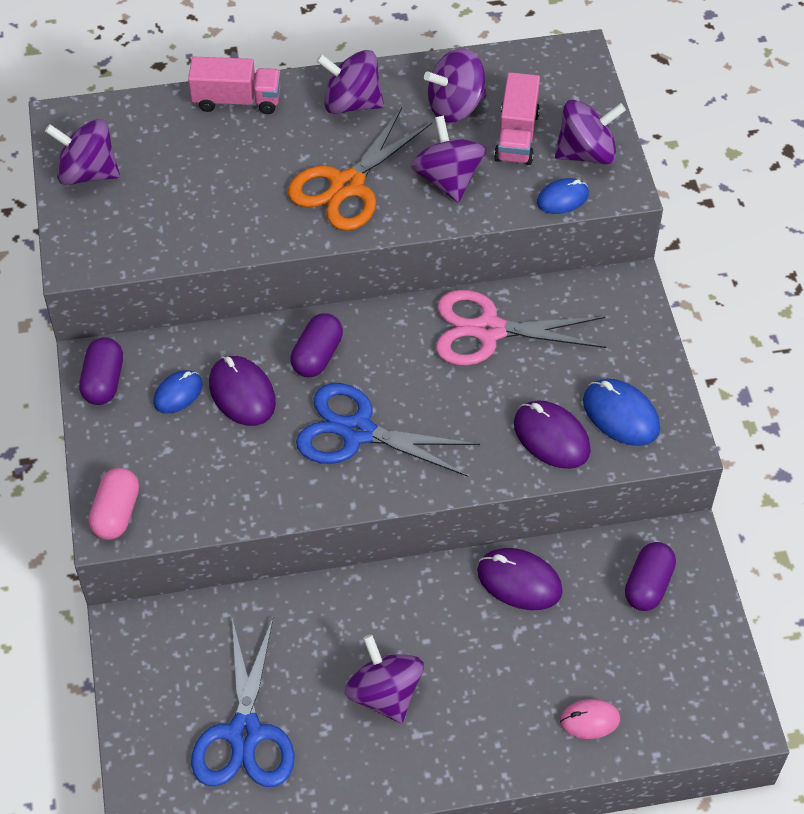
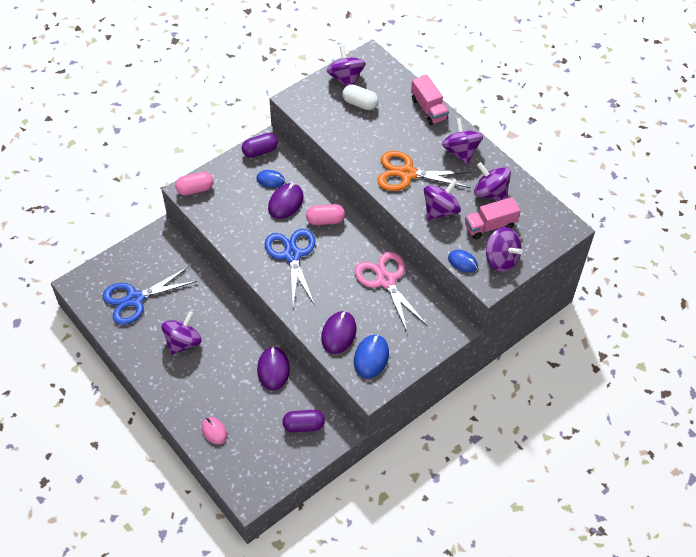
camera: 60 degrees right, 0 degrees up
purple capsule [290,313,343,377] -> pink capsule [306,204,345,225]
none -> white capsule [342,84,378,110]

